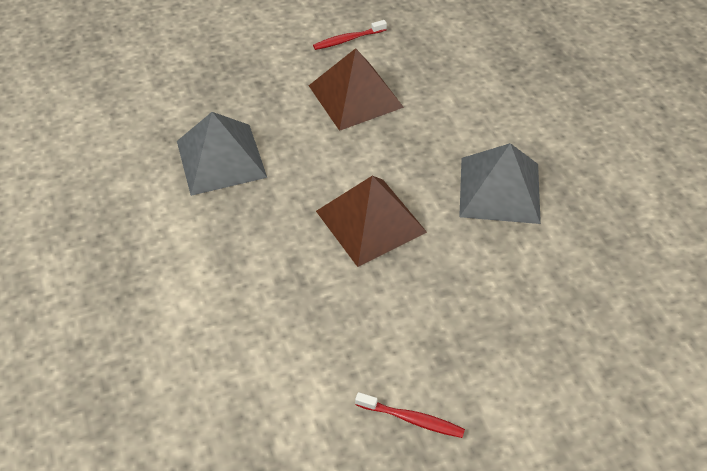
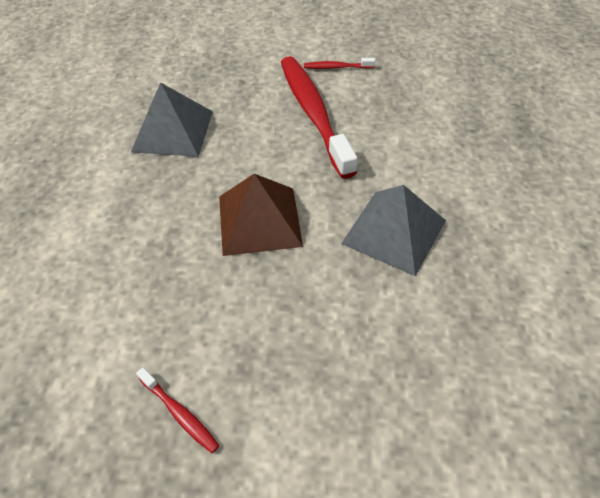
camera: 25 degrees right, 0 degrees up
brown pyramid [309,48,404,131] -> red toothbrush [281,56,358,179]

